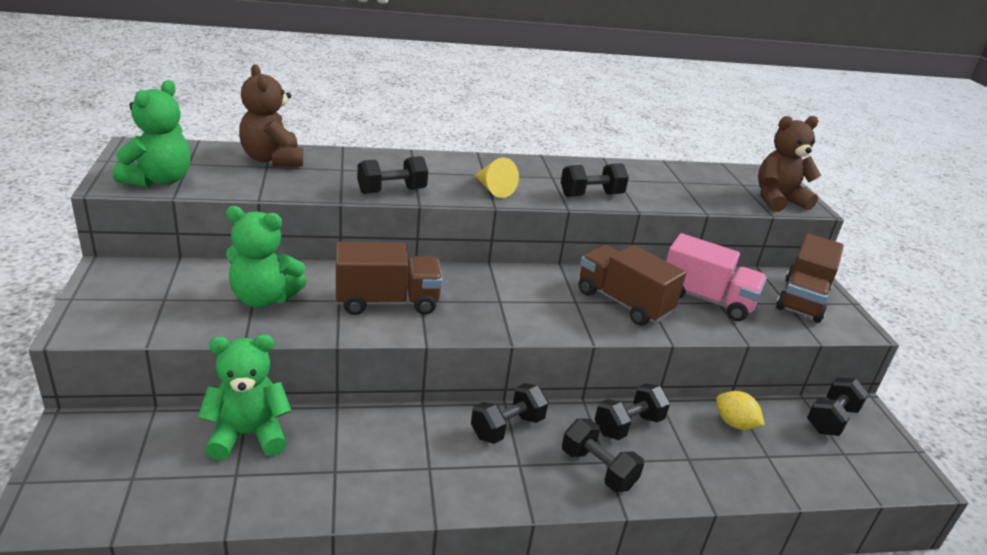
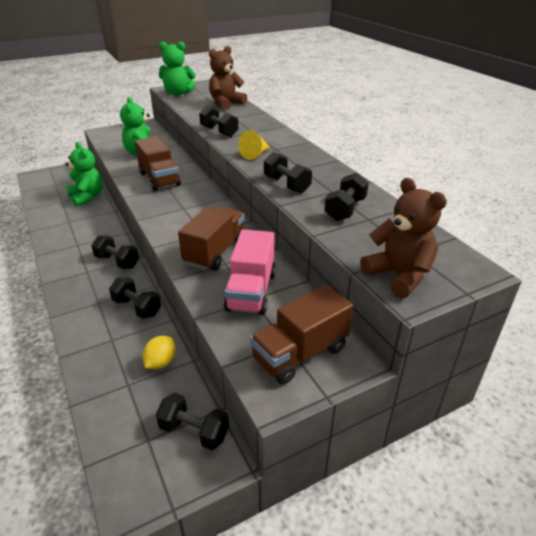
camera: 75 degrees right, 5 degrees up
black dumbbell [562,418,644,492] -> black dumbbell moved to [324,173,369,221]
brown truck [776,233,844,323] -> brown truck turned 45 degrees counterclockwise [250,285,353,384]

